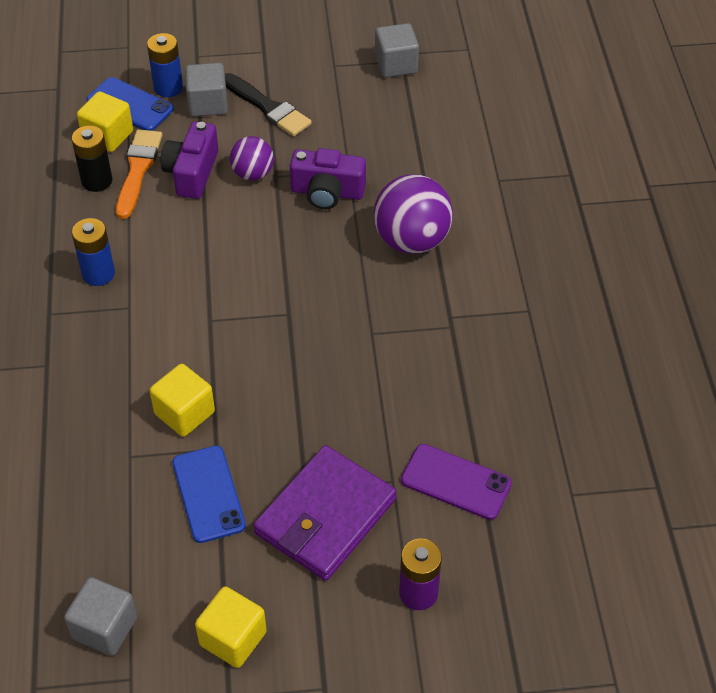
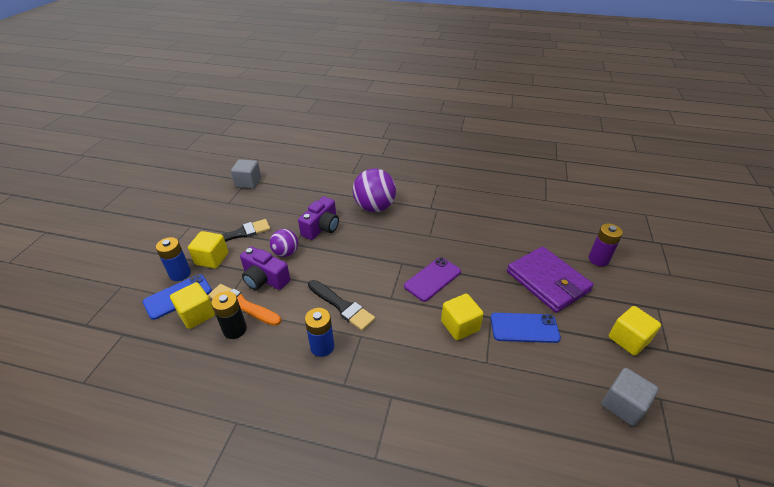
camera: 70 degrees left, 10 degrees down
grey cube [185,63,228,117] -> yellow cube [188,231,228,269]
purple phone [401,444,512,520] -> purple phone moved to [404,257,461,302]
none -> black brush [308,280,375,331]

